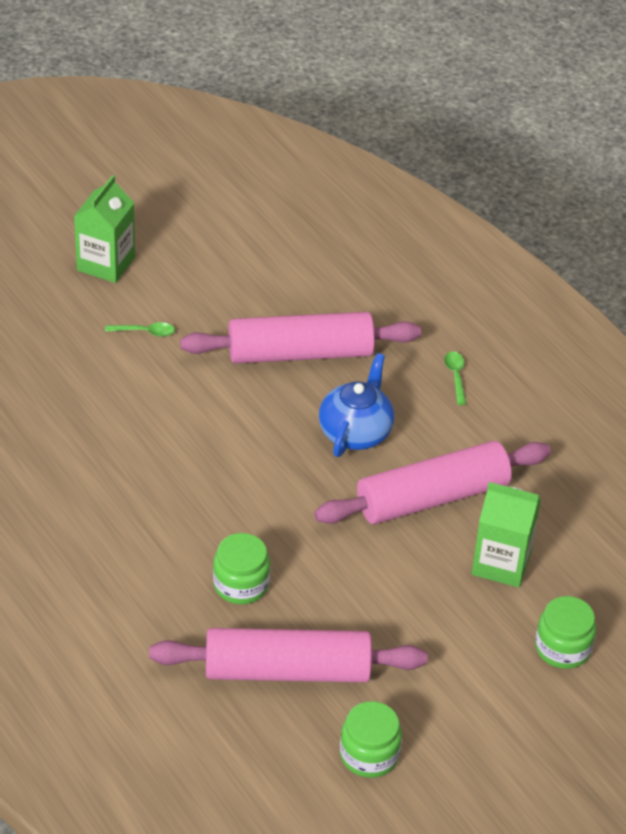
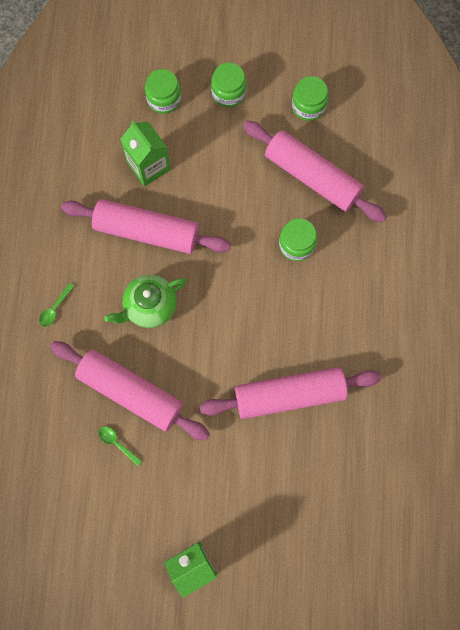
camera: 140 degrees left, 30 degrees up
green spoon [105,322,175,337] -> green spoon moved to [98,426,142,466]
blue teapot [319,353,394,457] -> green teapot [104,275,186,328]
none -> pink rolling pin [200,367,382,419]
none -> green jar [211,62,247,107]

